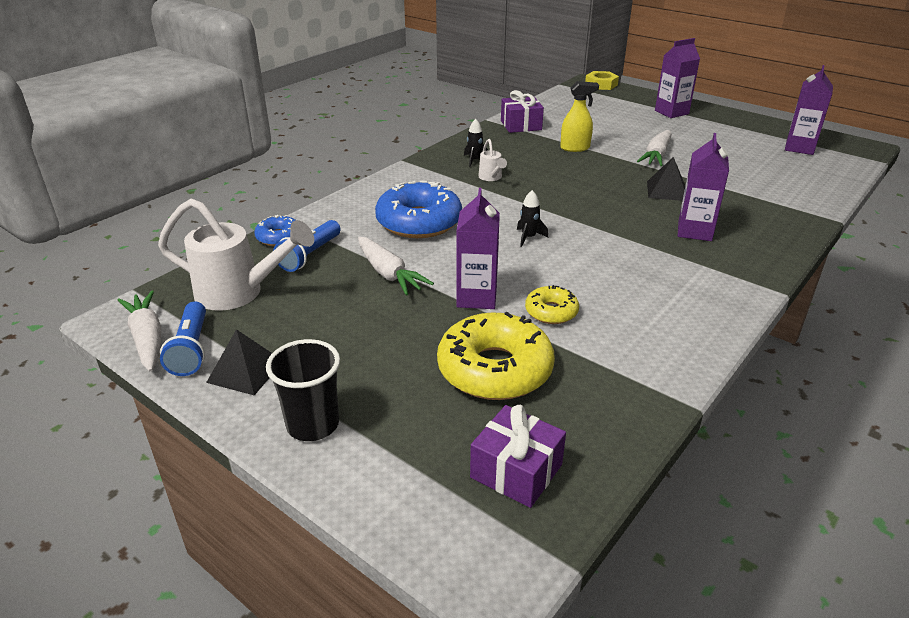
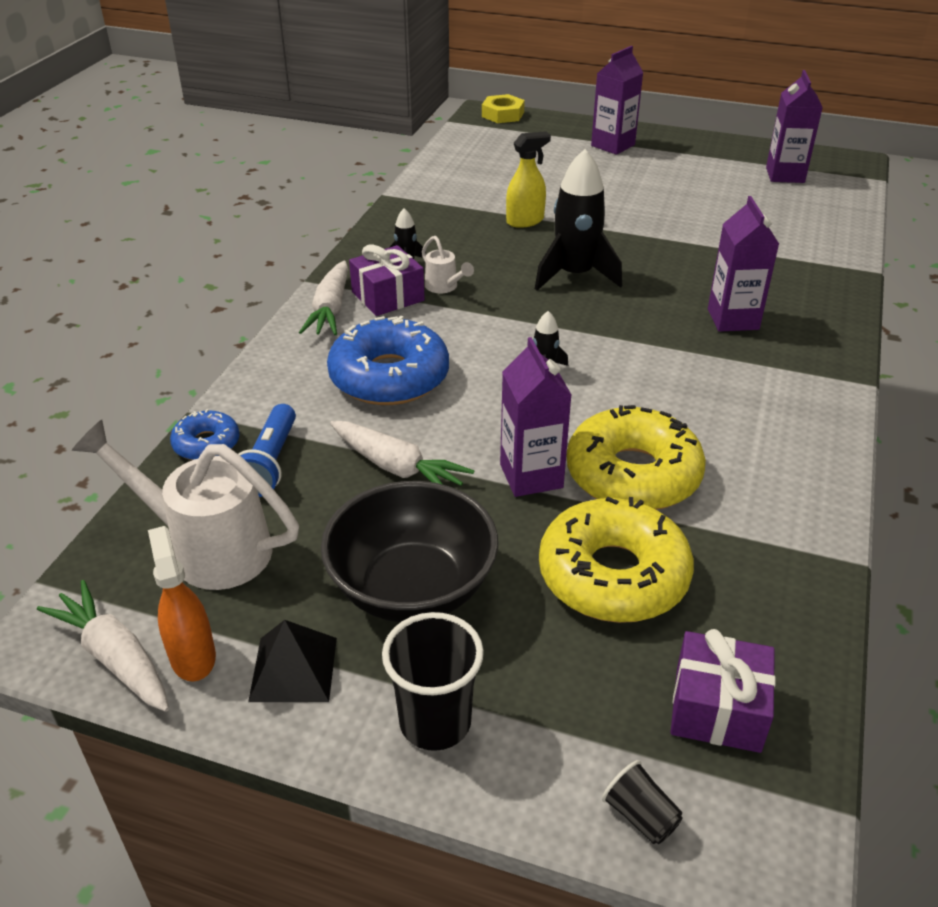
camera: 20 degrees left, 5 degrees up
white watering can [158,199,314,311] -> white watering can turned 150 degrees counterclockwise [72,420,299,590]
blue flashlight [160,302,206,376] -> orange spray bottle [148,526,216,682]
purple gift [501,90,544,133] -> purple gift moved to [349,245,425,316]
yellow donut [525,285,579,324] -> yellow donut [567,405,706,510], size x1.95
white carrot [637,130,672,166] -> white carrot moved to [299,261,348,335]
black pyramid [647,157,685,201] -> none
none -> black bowl [321,481,498,622]
none -> black rocket [535,149,622,290]
none -> black cup [602,760,683,844]

